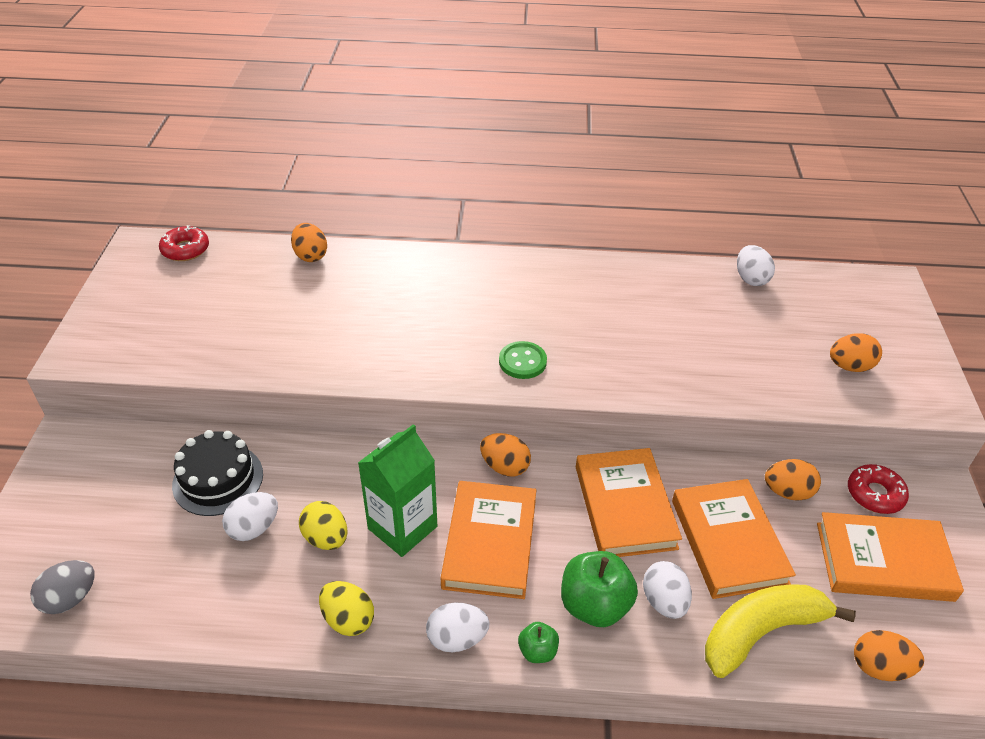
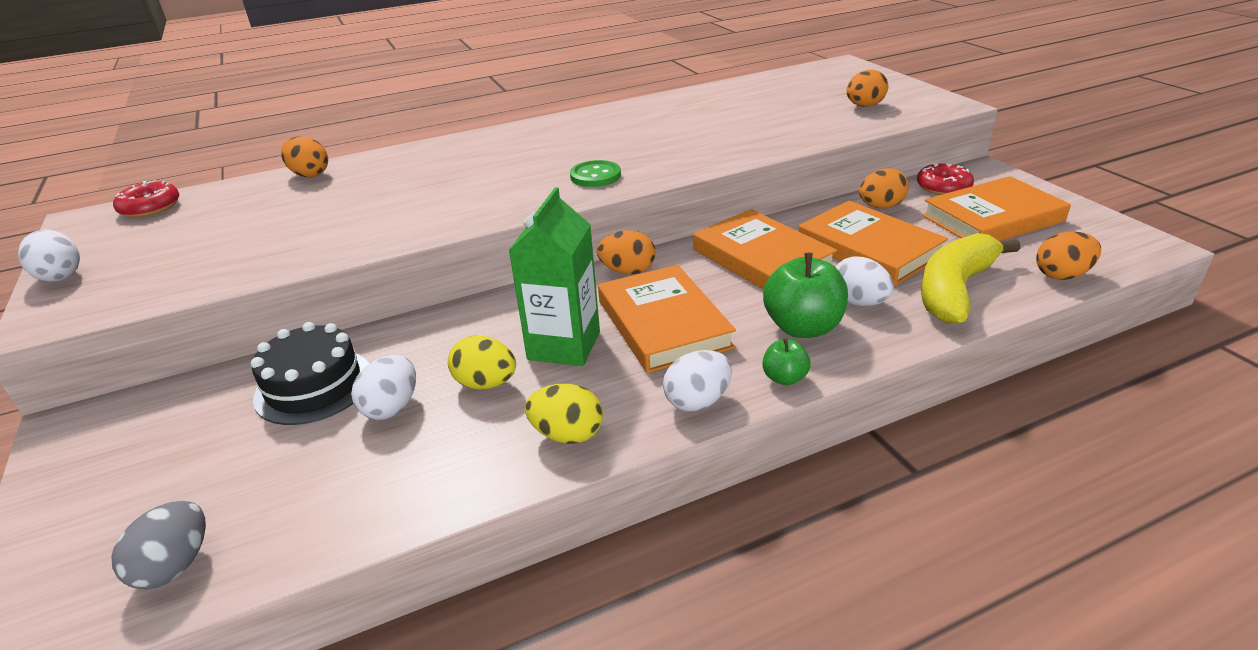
camera: 25 degrees left, 10 degrees down
white egg [737,245,775,286] -> white egg moved to [18,229,80,282]

